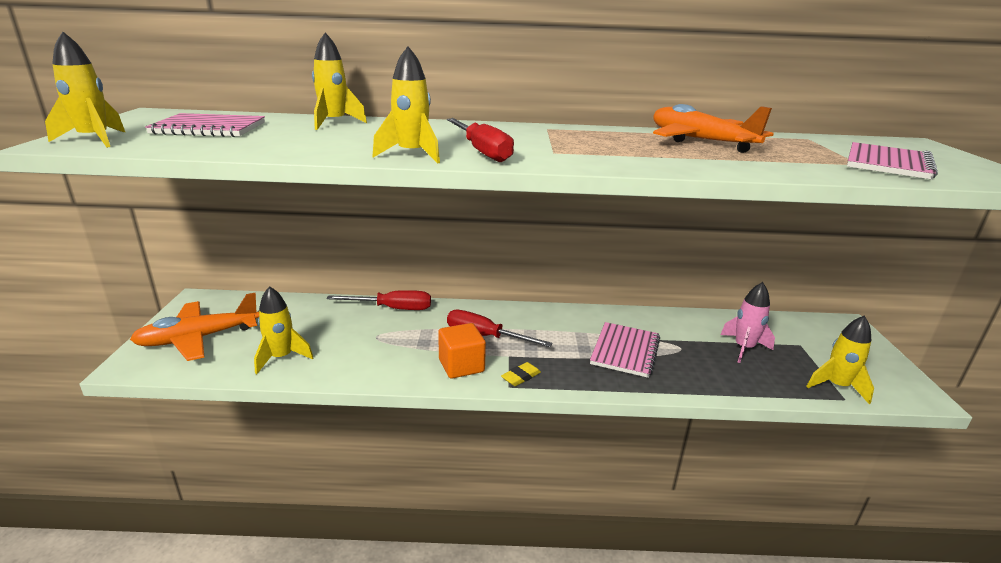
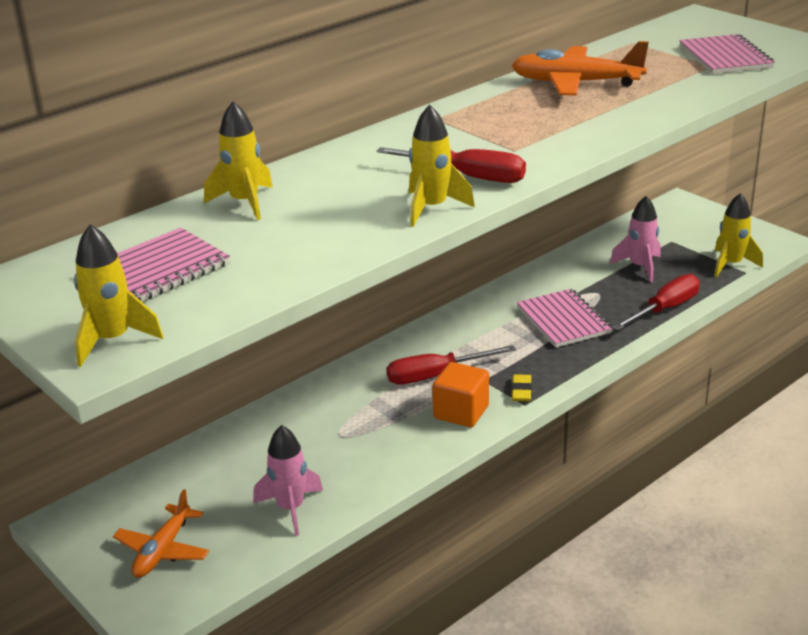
camera: 40 degrees left, 5 degrees up
orange plane [130,293,259,361] -> orange plane [113,489,209,578], size x0.65
yellow rocket [254,286,313,374] -> pink rocket [253,425,323,536]
red screwdriver [327,290,431,310] -> red screwdriver moved to [612,274,700,330]

